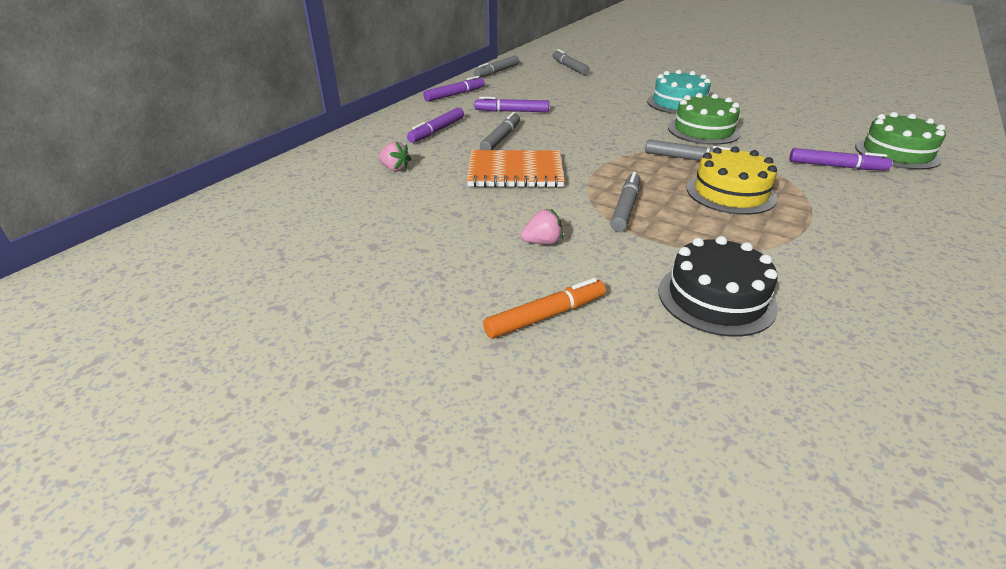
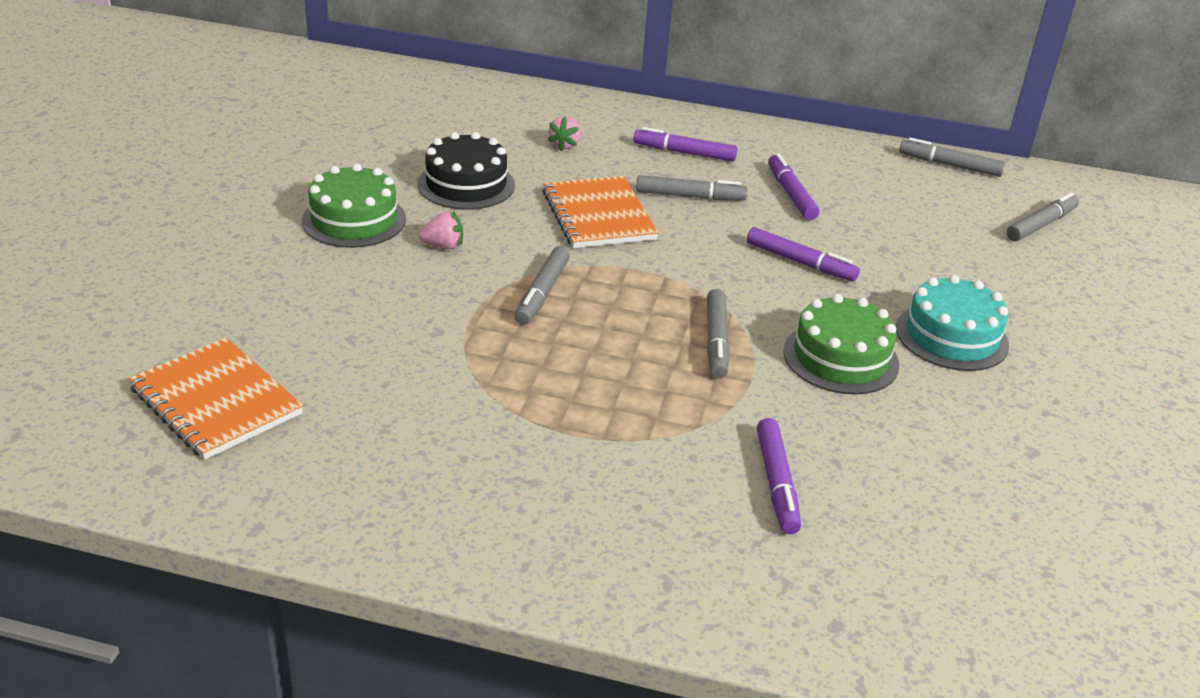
camera: 70 degrees right, 0 degrees up
purple marker [423,76,485,102] -> purple marker moved to [747,227,860,282]
orange marker [483,278,606,339] -> none
pink strawberry [521,209,563,244] -> pink strawberry turned 60 degrees counterclockwise [418,212,463,249]
grey marker [610,172,640,232] -> grey marker turned 105 degrees clockwise [515,246,570,325]
black cake [659,236,778,337] -> black cake moved to [417,132,515,210]
yellow cake [687,146,778,215] -> none
green cake [855,112,946,170] -> green cake moved to [302,164,406,248]
none -> orange notebook [128,338,303,460]

